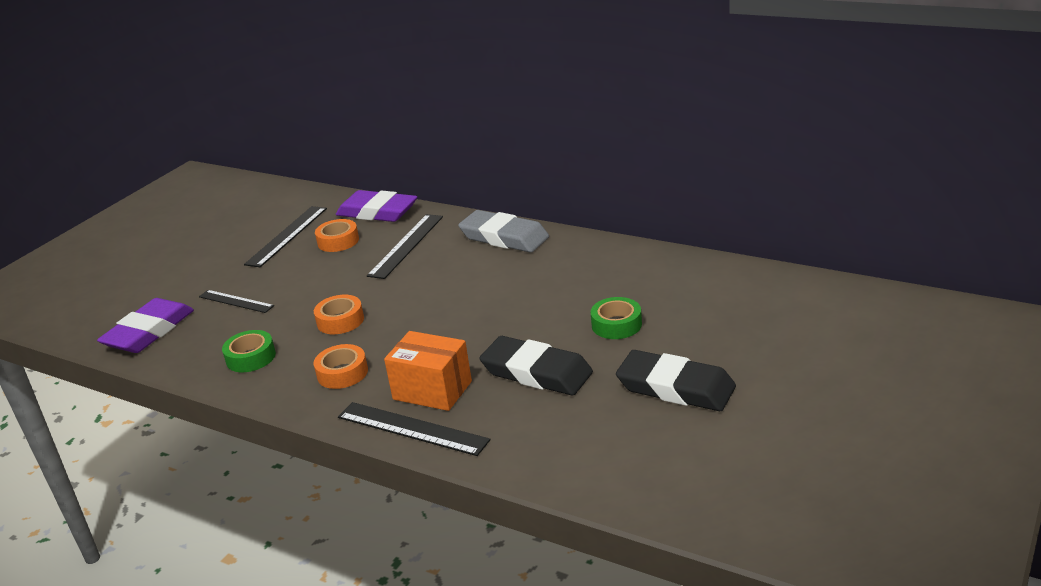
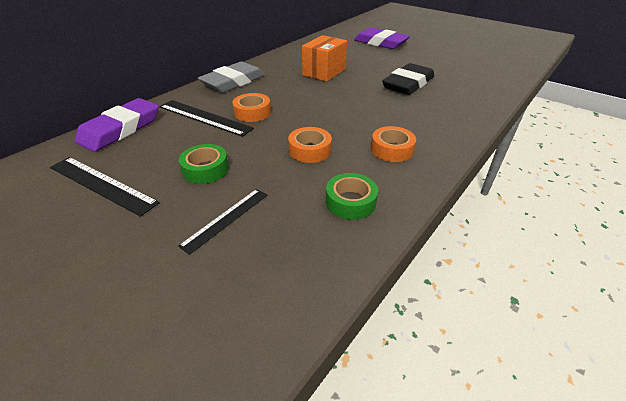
camera: 85 degrees left, 10 degrees up
purple eraser [97,298,194,353] -> purple eraser moved to [354,28,410,49]
orange tape [315,219,359,252] -> orange tape moved to [232,93,271,122]
black ruler [338,402,491,456] -> none
orange box [384,331,472,411] -> orange box moved to [302,35,347,82]
green tape [591,297,642,339] -> green tape moved to [179,144,229,184]
black eraser [616,350,736,411] -> none

